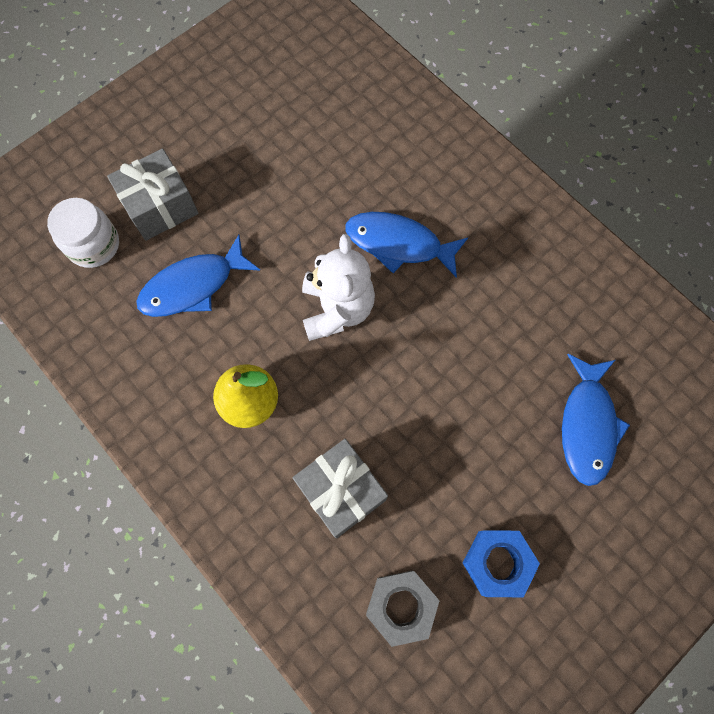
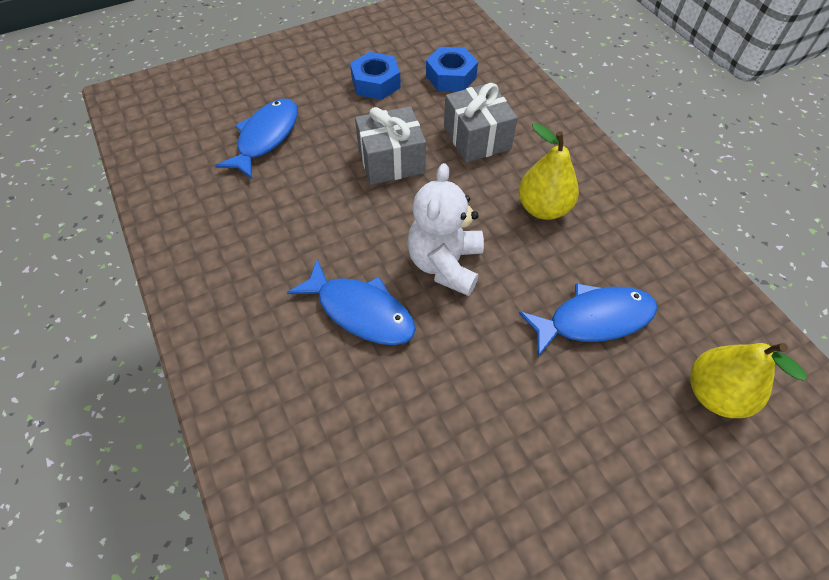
camera: 165 degrees left, 15 degrees down
white jar [47,198,119,268] -> yellow pear [690,343,807,418]
grey gift [107,148,199,241] -> grey gift moved to [355,106,426,185]
grey nut [366,571,439,647] -> blue nut [426,47,478,92]

